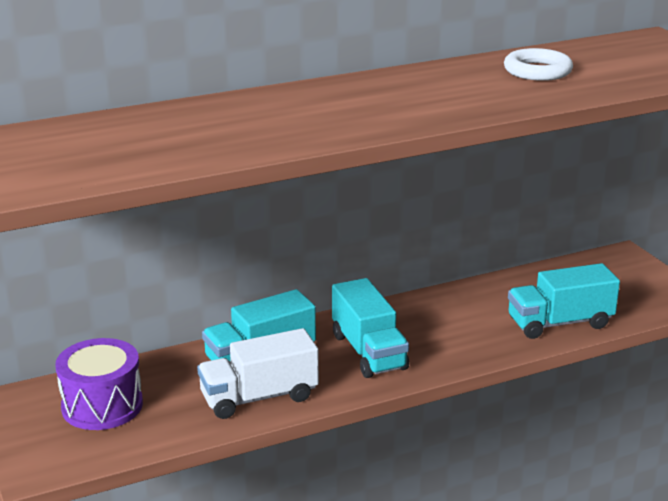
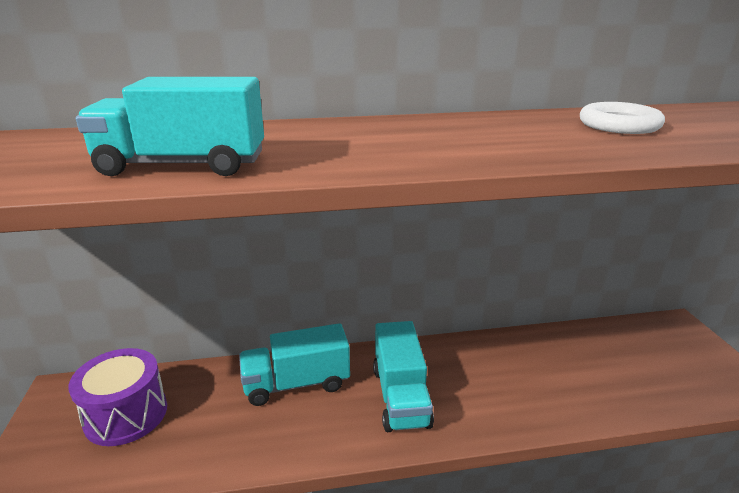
camera: 15 degrees right, 0 degrees up
white truck [197,328,319,419] -> none
turquoise truck [508,263,620,339] -> turquoise truck moved to [76,77,264,176]

